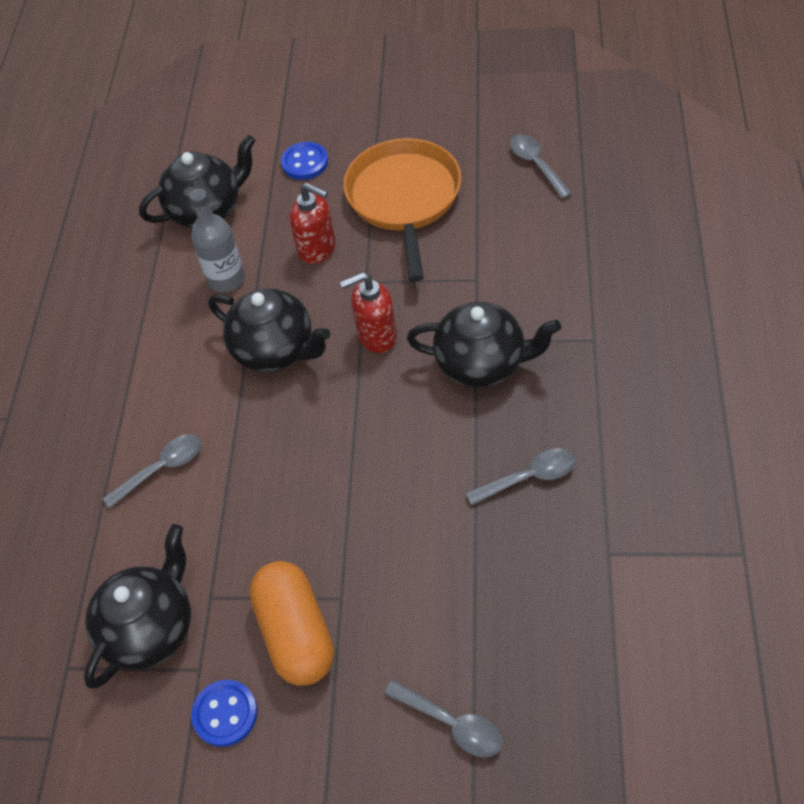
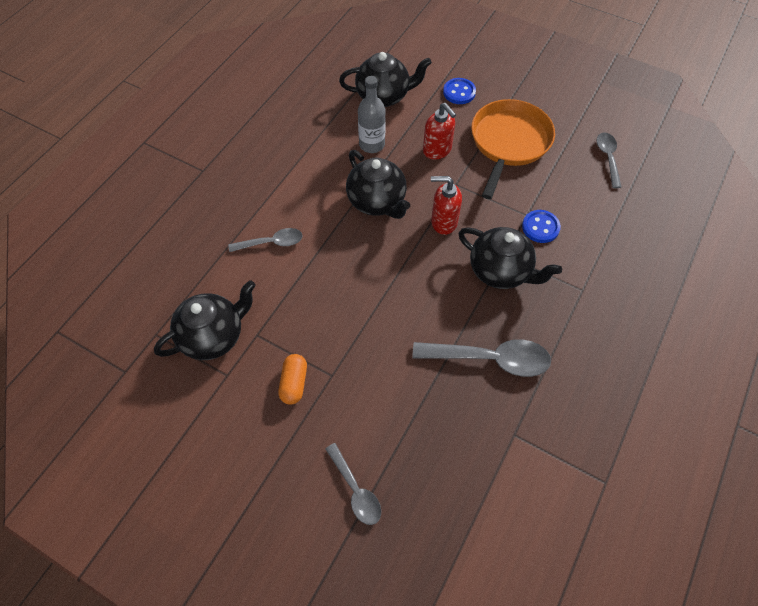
camera: 20 degrees right, 5 degrees up
blue button [191,680,257,747] -> blue button moved to [522,210,561,243]
orange capsule [249,561,334,686] -> orange capsule [278,354,307,405], size x0.58
grey spoon [466,448,575,506] -> grey spoon [412,339,551,377], size x1.66

